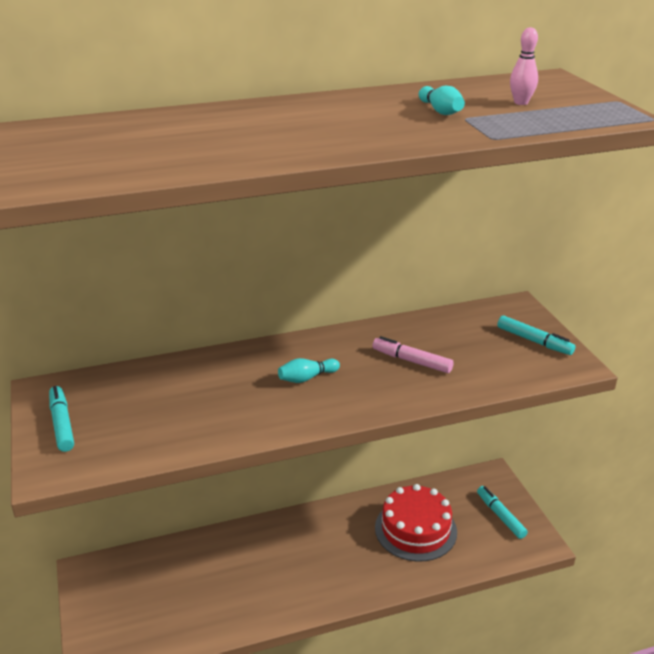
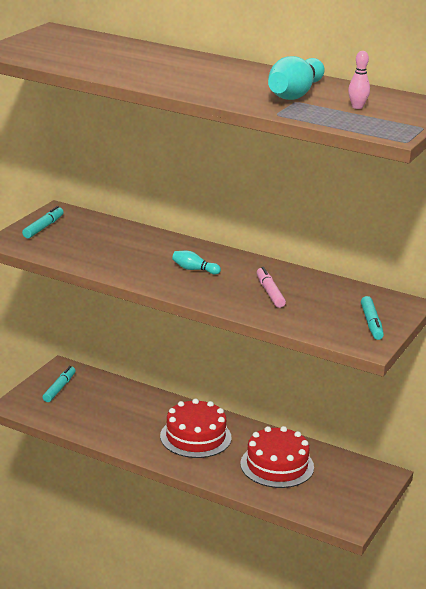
camera: 45 degrees right, 5 degrees down
turquoise bowling pin [419,86,465,115] -> turquoise bowling pin [268,56,325,100], size x2.00
turquoise marker [477,486,528,539] -> turquoise marker moved to [42,366,76,402]
none -> red cake [160,399,232,458]

